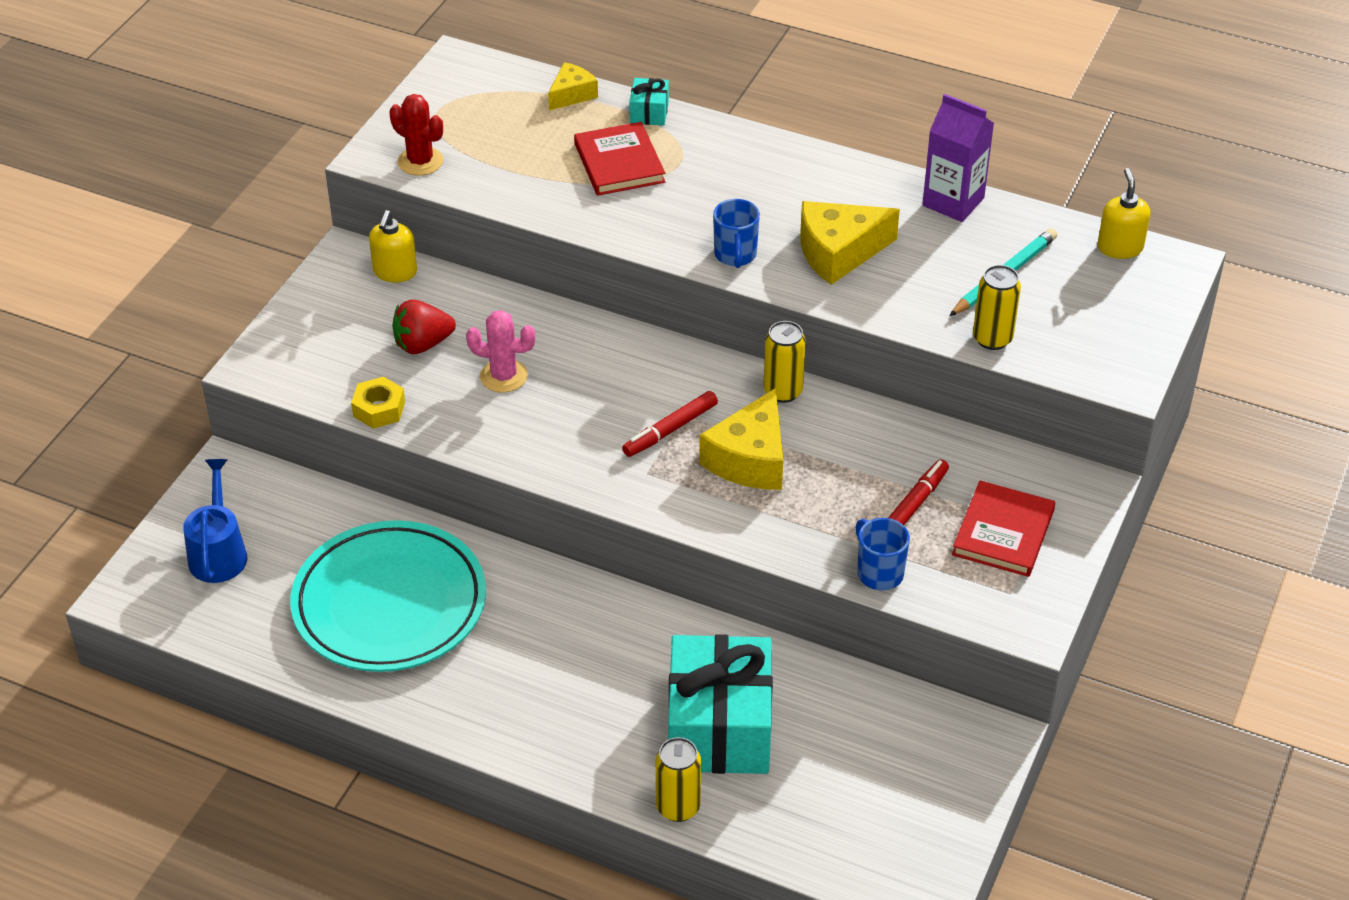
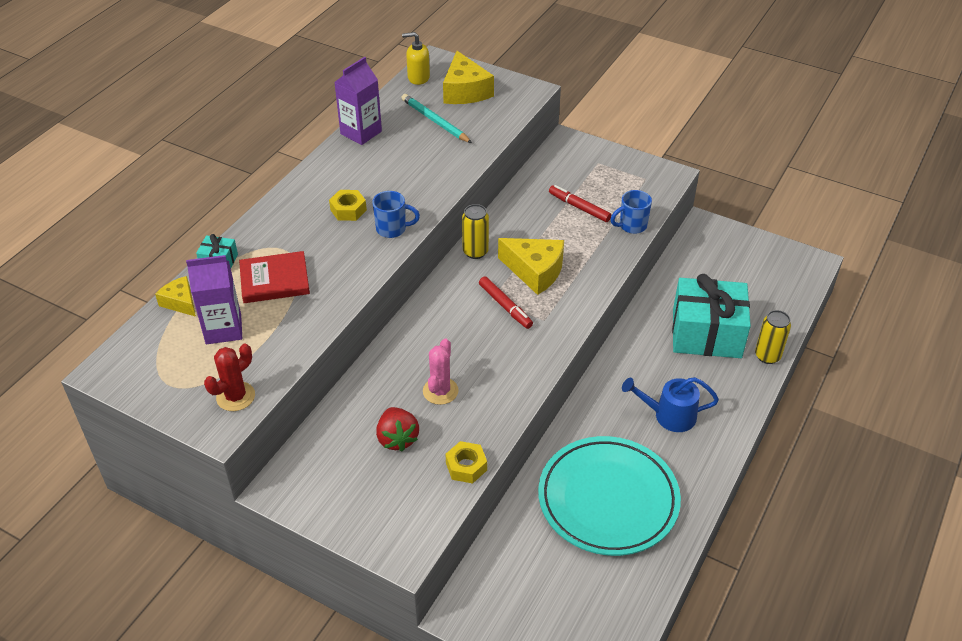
camera: 85 degrees left, 0 degrees up
blue watering can [183,459,247,583] -> blue watering can moved to [622,377,719,432]
yellow soap dispenser [369,210,417,283] -> none
yellow cheese [800,201,900,285] -> yellow cheese moved to [443,51,494,104]
red book [952,481,1055,577] -> none
yellow can [973,265,1021,350] -> none
none -> purple carton [186,255,242,344]
none -> yellow nut [329,190,367,221]

